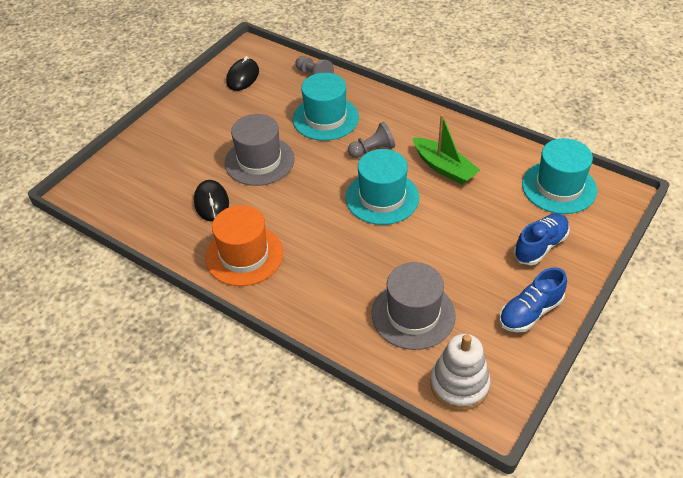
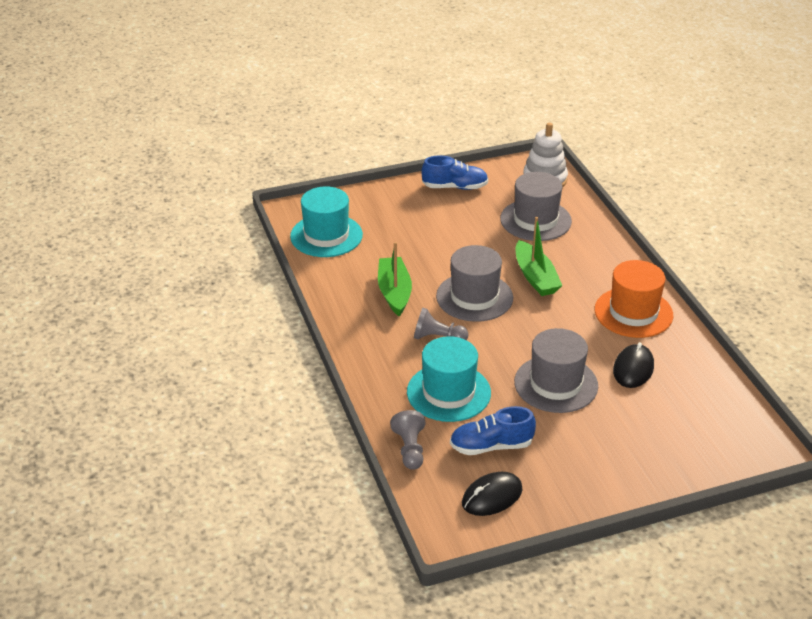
camera: 145 degrees left, 10 degrees down
turquoise hat [346,149,419,225] -> grey hat [436,245,513,322]
blue shoe [514,213,570,265] -> blue shoe moved to [450,406,536,455]
none -> green boat [515,217,562,296]

